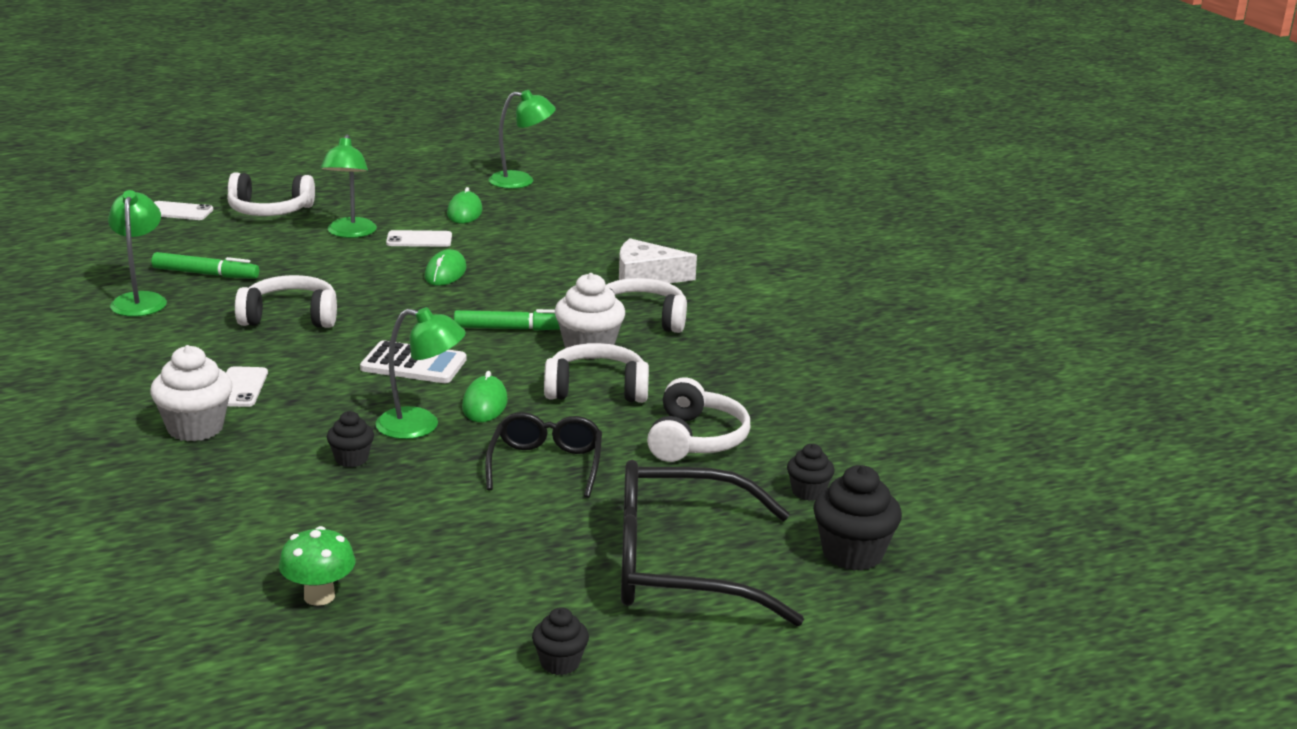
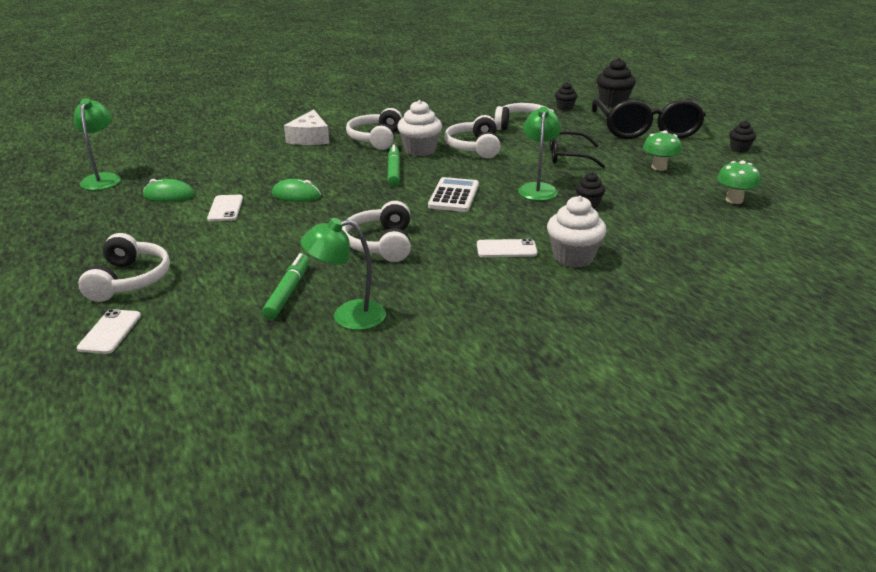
camera: 90 degrees left, 5 degrees up
green lamp [320,134,377,238] -> none
green mouse [462,371,508,422] -> none
none -> green mushroom [643,130,682,171]

